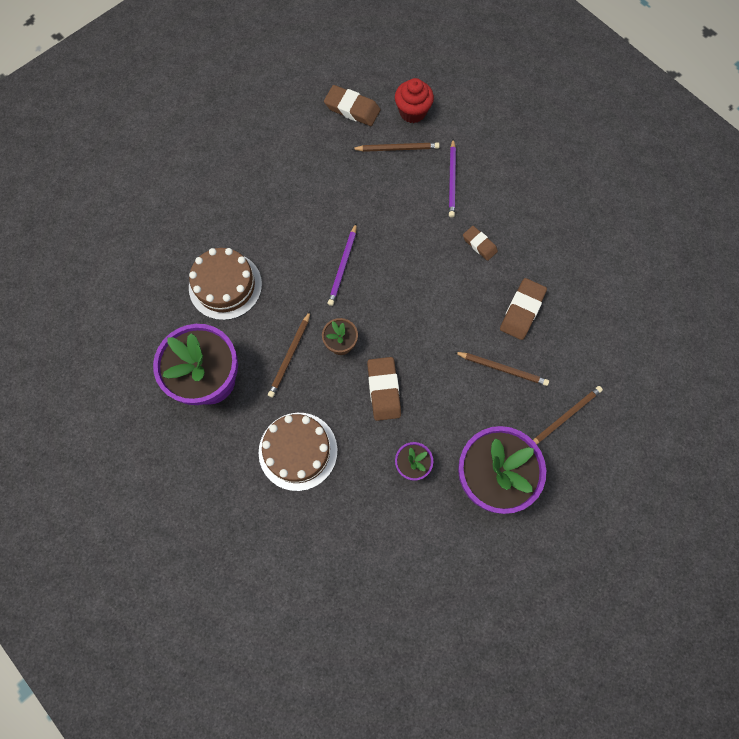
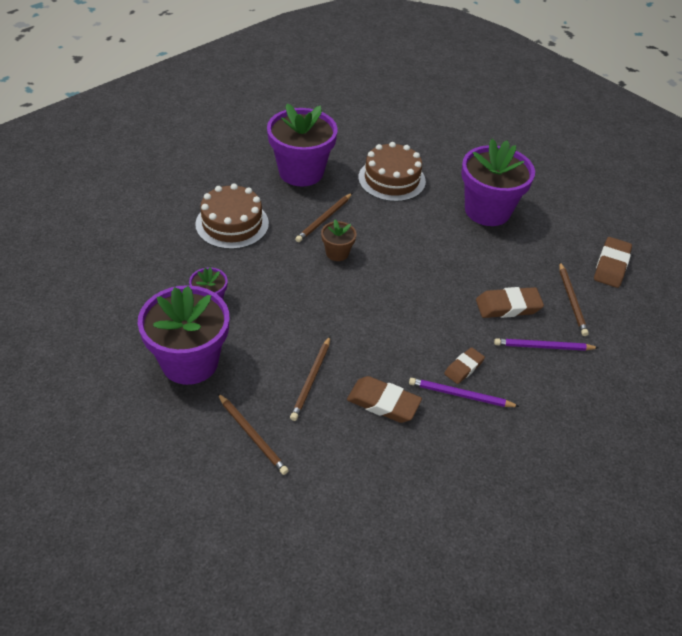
camera: 85 degrees right, 25 degrees down
brown pencil [268,311,311,398] -> brown pencil turned 75 degrees counterclockwise [295,193,352,242]
purple pencil [328,223,357,306] -> purple pencil moved to [409,378,520,407]
brown eraser [367,357,401,421] -> brown eraser moved to [476,287,544,318]
red cupcake [395,78,434,123] -> none
none -> purple flower pot [461,139,535,226]

